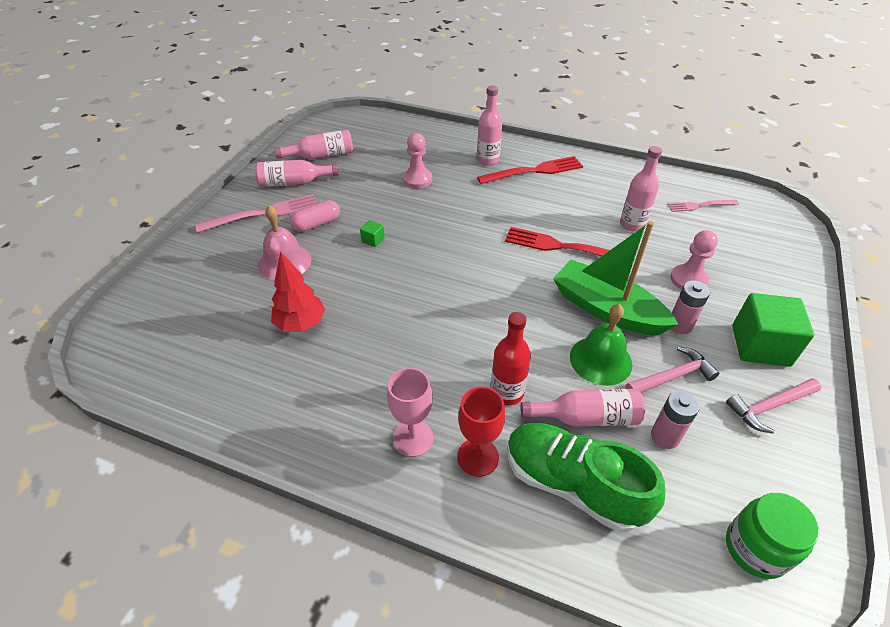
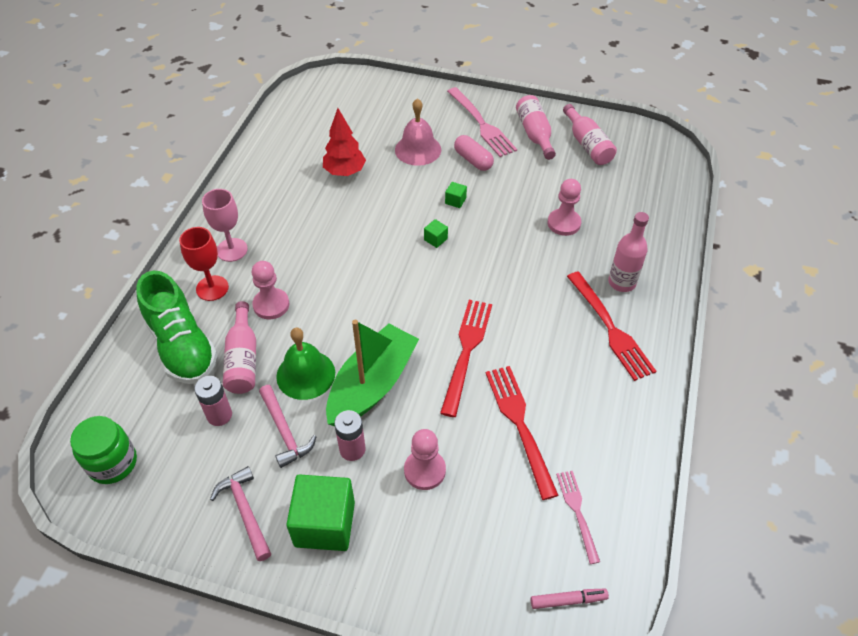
camera: 85 degrees right, 5 degrees up
red bottle [491,312,531,405] -> pink pawn [252,261,289,319]
green shoe [507,423,665,533] -> green shoe turned 120 degrees clockwise [136,271,218,384]
pink bottle [620,146,662,232] -> red fork [486,366,558,500]
none -> green cube [424,219,448,248]
none -> pink marker [531,589,609,609]

